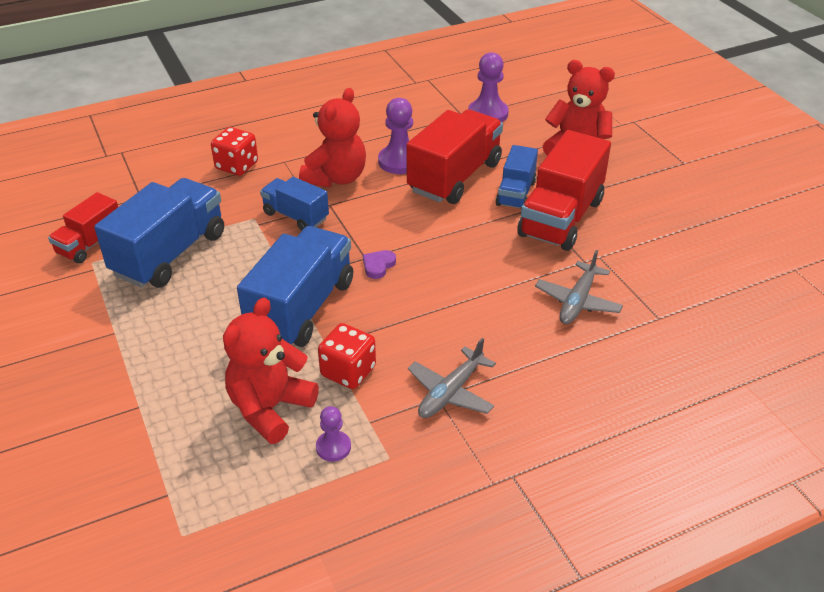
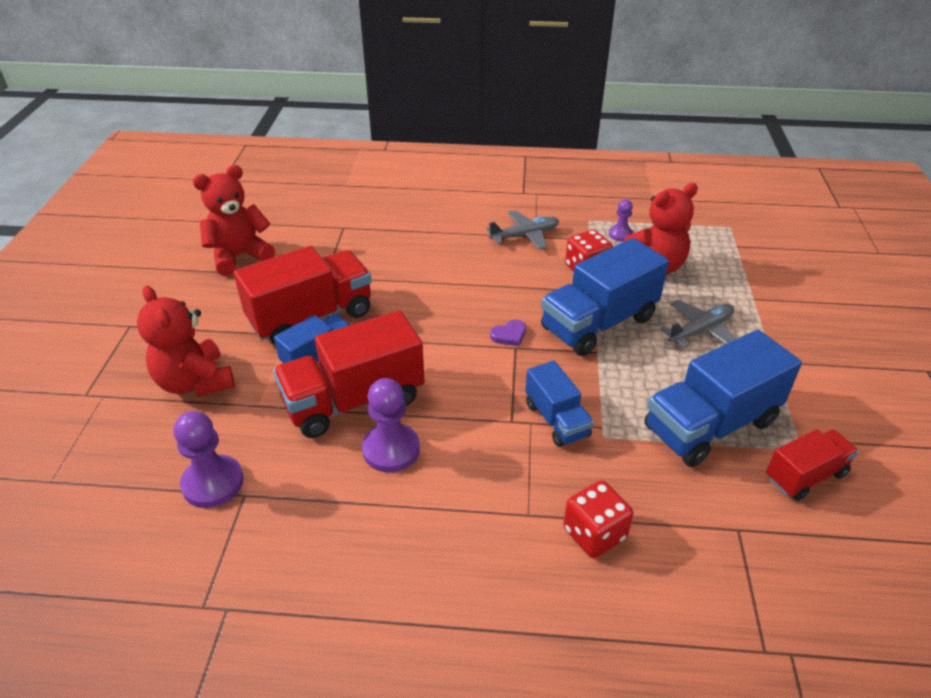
camera: 150 degrees left, 0 degrees up
red teddy bear [299,88,366,188] -> red teddy bear moved to [193,165,275,276]
grey plane [535,250,623,324] -> grey plane moved to [660,300,736,348]

